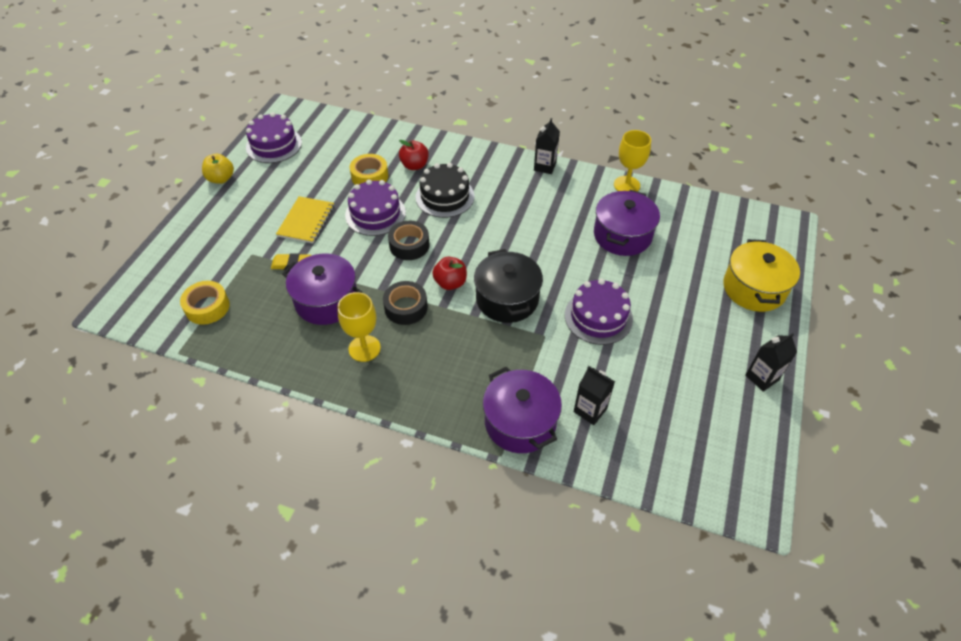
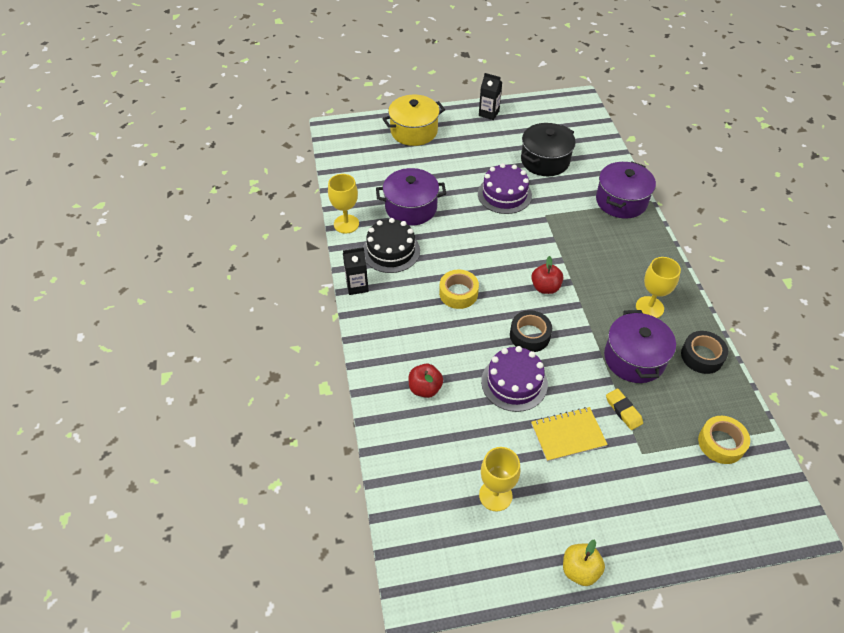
camera: 120 degrees left, 0 degrees up
purple cake [246,112,302,163] -> none
yellow tape [350,154,388,185] -> yellow tape moved to [439,270,479,309]
black tape [383,281,428,325] -> black tape moved to [681,331,728,374]
black cake [416,163,474,218] -> black cake moved to [363,218,420,273]
black pot [474,249,543,323] -> black pot moved to [521,123,576,176]
black carton [574,366,615,425] -> none
none -> yellow goblet [479,447,520,512]

